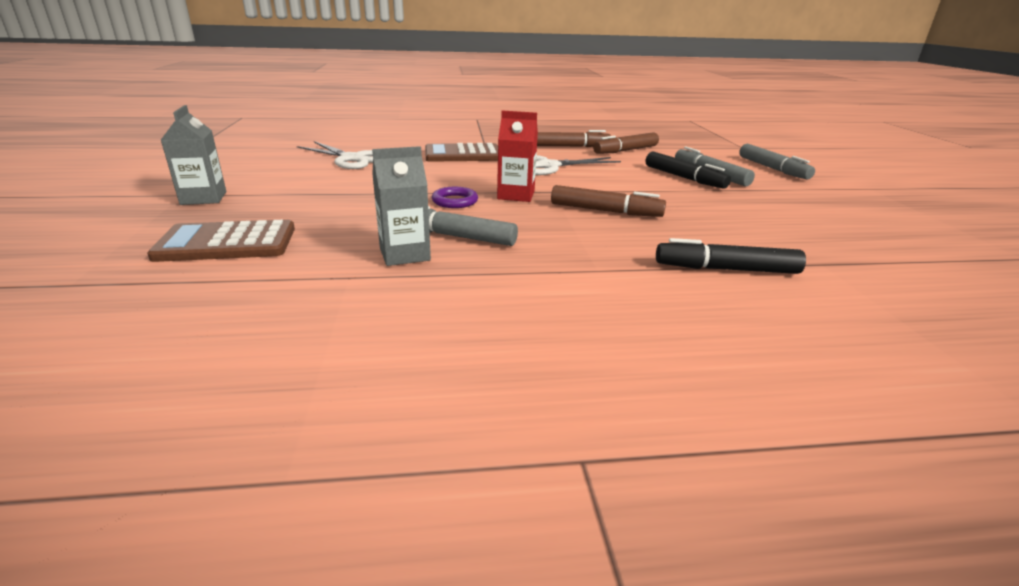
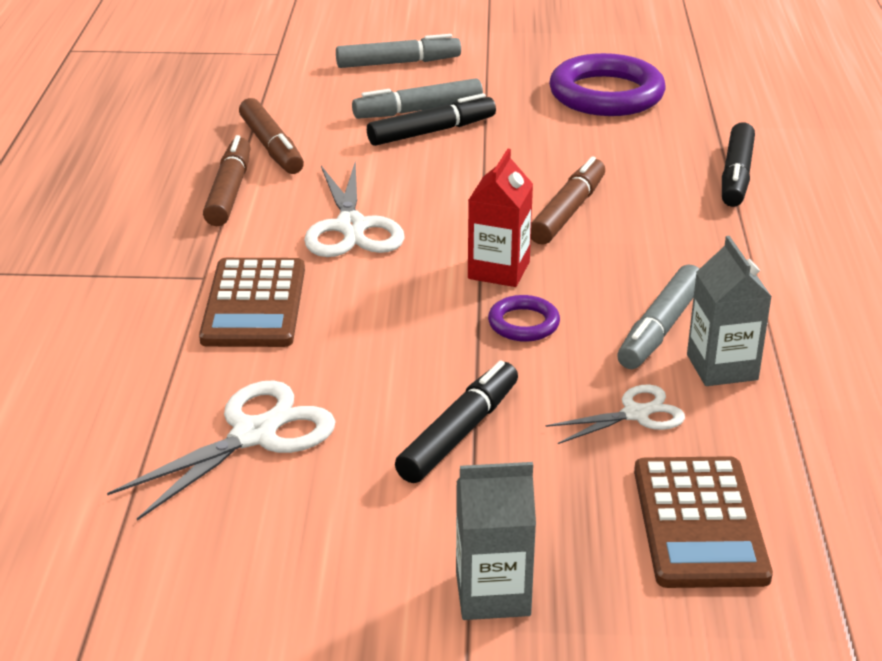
camera: 80 degrees left, 5 degrees up
none -> black marker [395,361,518,483]
none -> white scissors [545,385,685,444]
none -> purple ring [549,53,665,116]

